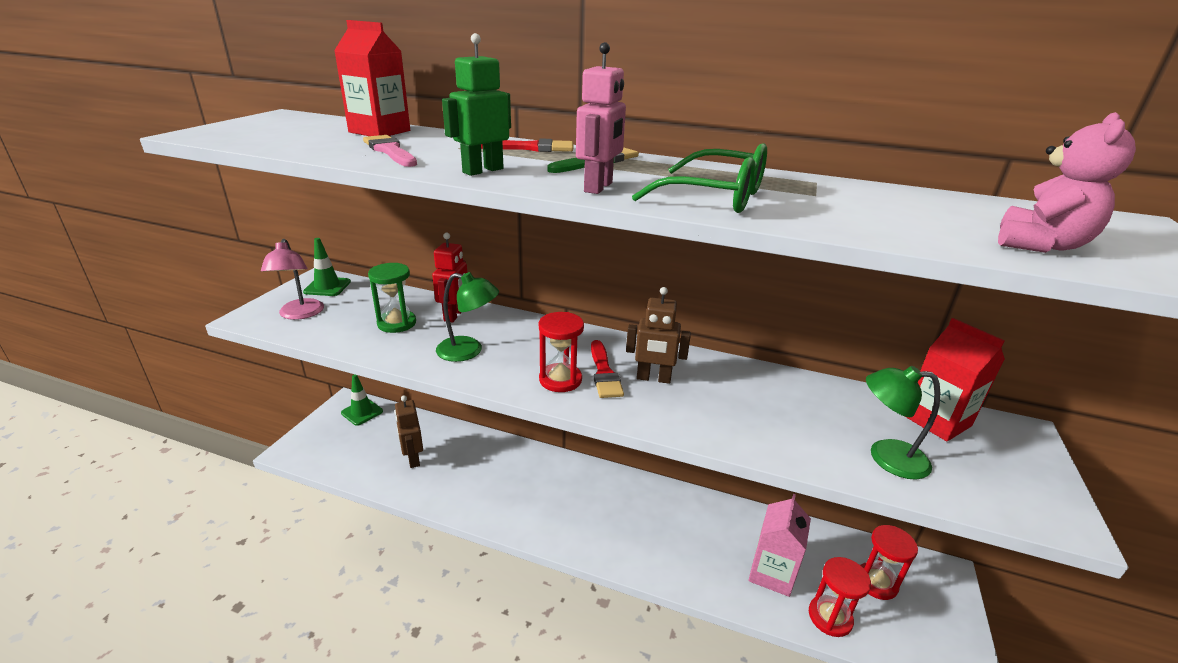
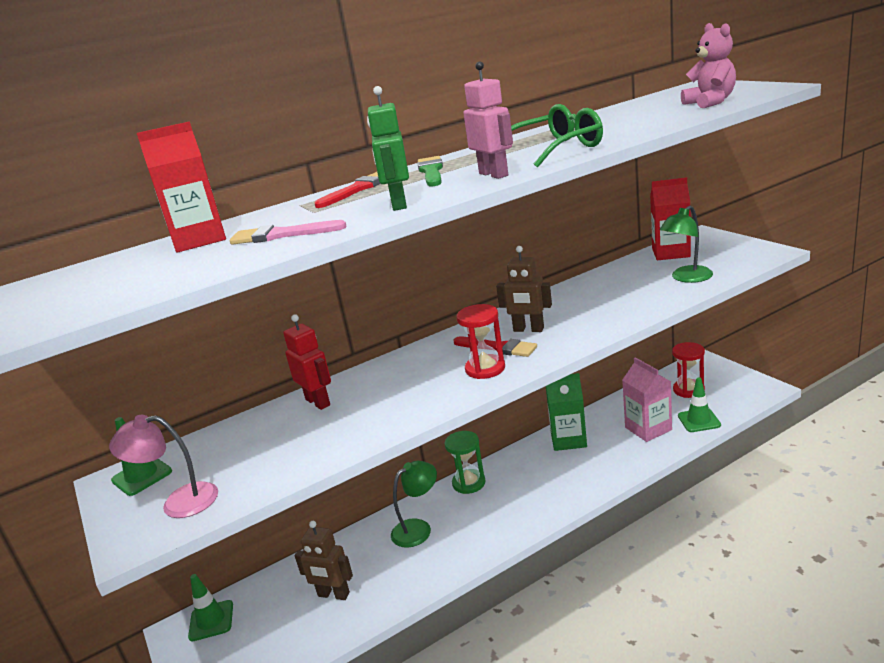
camera: 45 degrees left, 5 degrees down
pink lamp [261,239,324,320] -> pink lamp turned 150 degrees clockwise [109,415,218,518]
green hourglass [368,263,416,333] -> green hourglass moved to [445,431,485,494]
green lamp [436,272,499,362] -> green lamp moved to [391,461,437,548]
brown robot [626,287,691,384] -> brown robot turned 60 degrees clockwise [496,246,552,332]
red hourglass [809,557,871,637] -> green traffic cone [678,377,721,432]
none -> green carton [546,373,587,451]

